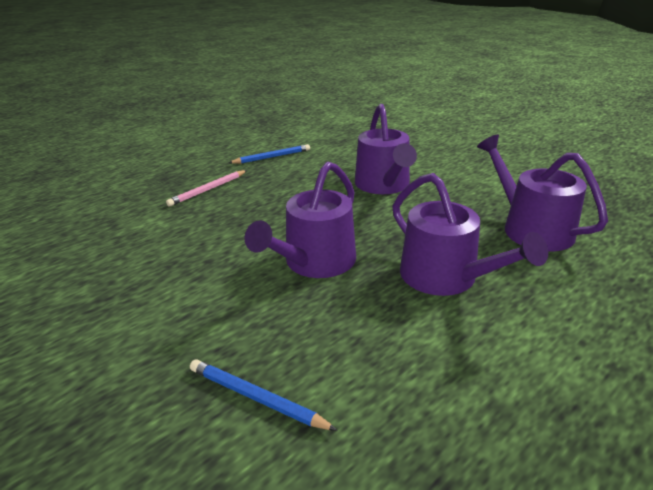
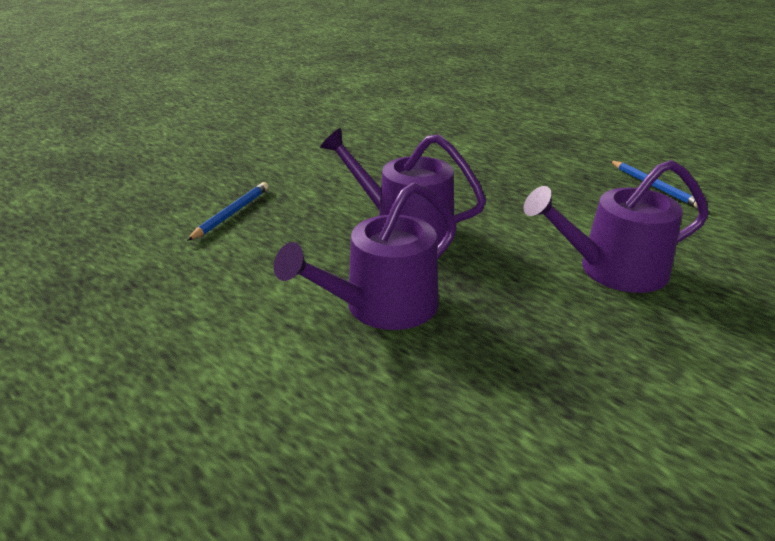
camera: 85 degrees right, 0 degrees up
pink pencil [166,170,247,207] -> none
purple watering can [477,134,608,251] -> none

